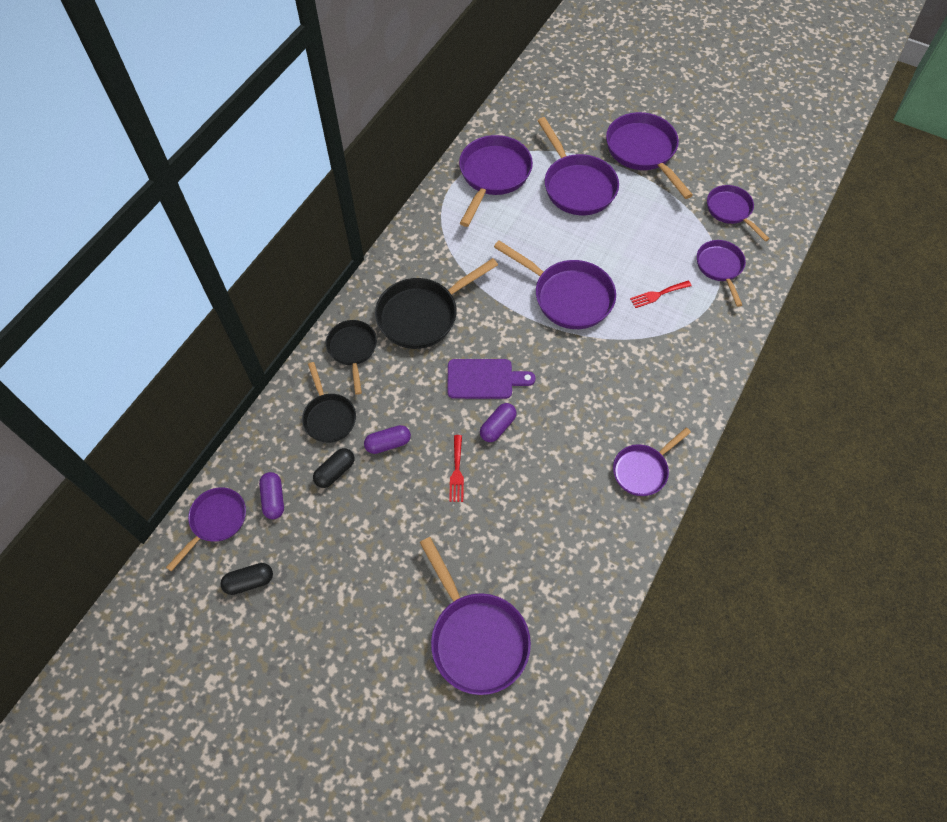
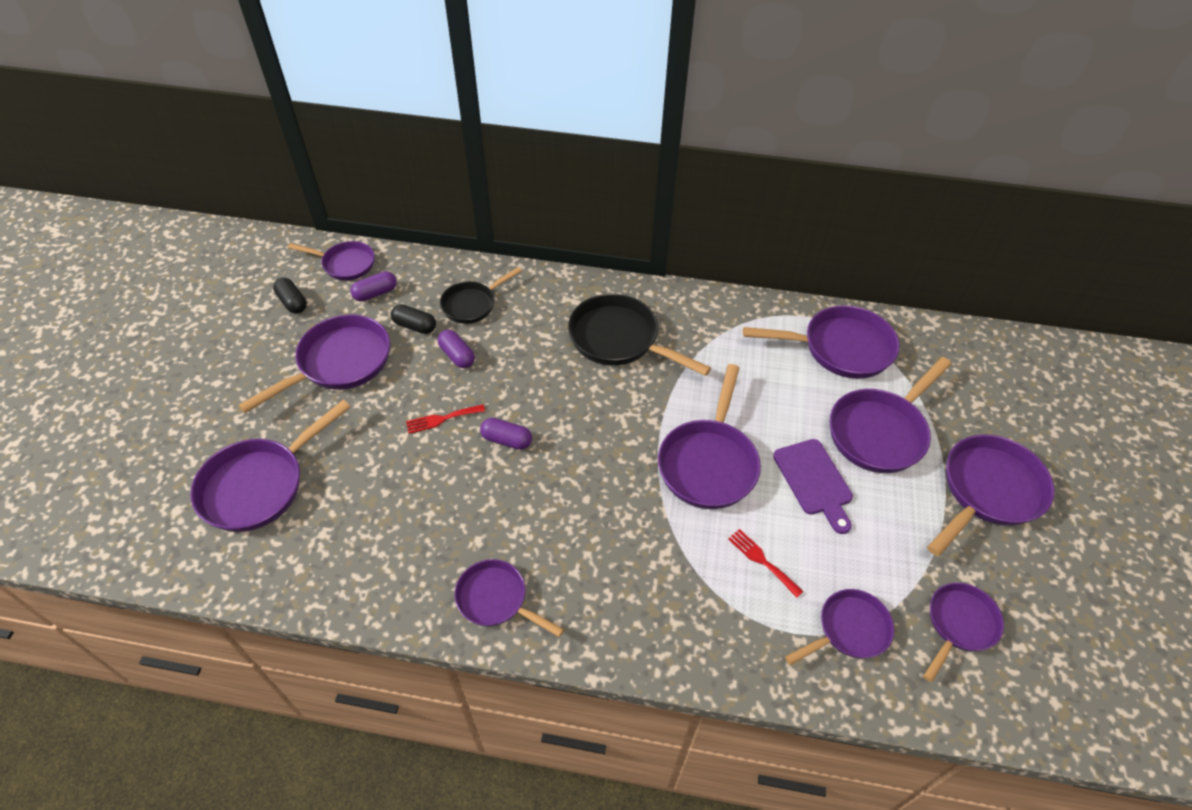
camera: 70 degrees right, 10 degrees down
black pan [326,320,377,395] -> none
purple cutting board [447,359,536,399] -> purple cutting board moved to [773,439,853,534]
none -> purple pan [238,315,390,413]

